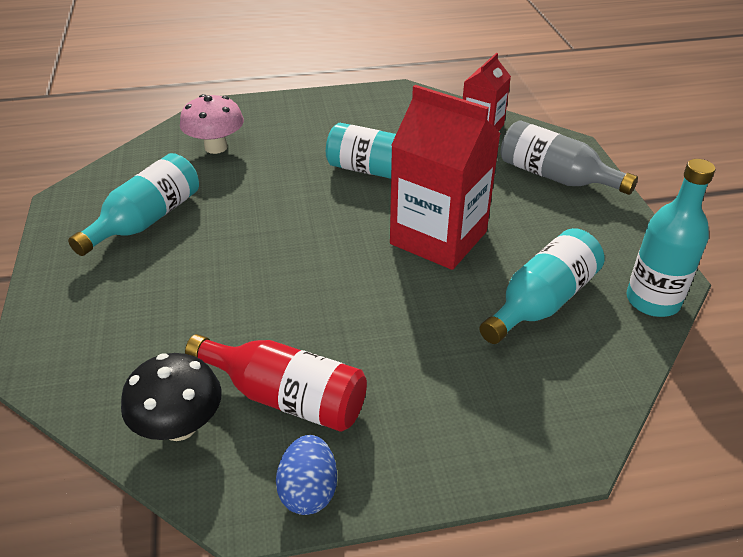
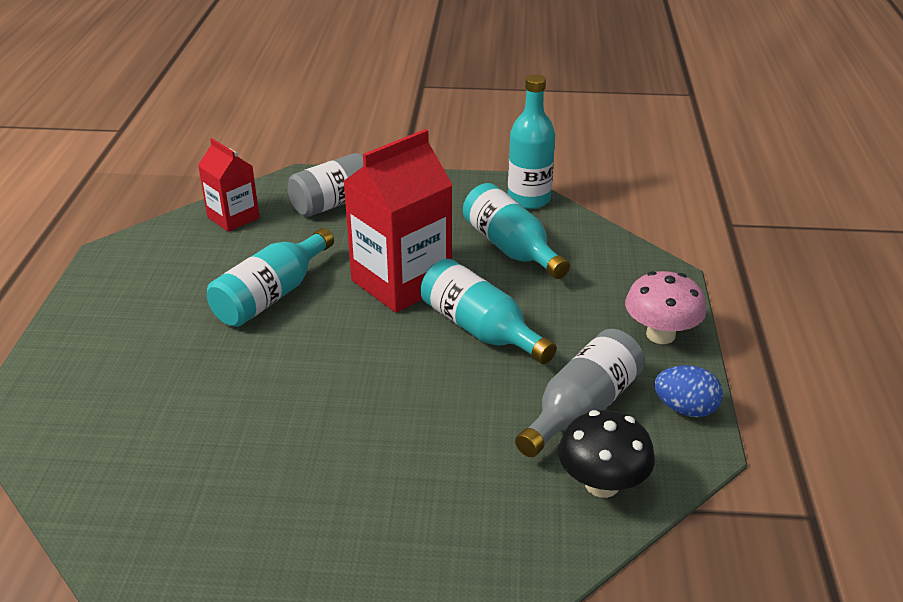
camera: 75 degrees left, 5 degrees down
turquoise bottle [68,153,199,256] -> turquoise bottle moved to [421,259,557,364]
pink mushroom [180,94,244,154] -> pink mushroom moved to [625,271,706,344]
red bottle [185,334,367,432] -> grey bottle [515,329,645,457]

